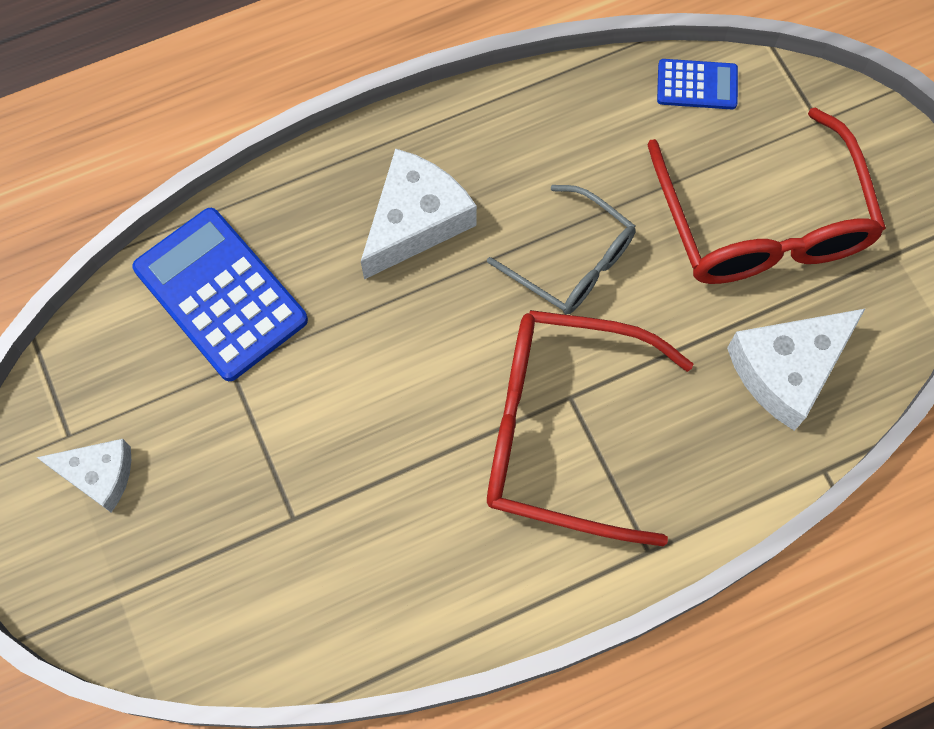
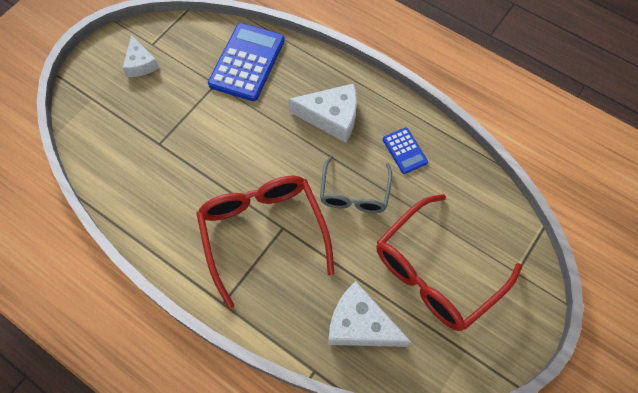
camera: 60 degrees right, 5 degrees down
blue calculator [657,59,738,109] -> blue calculator moved to [383,128,428,174]

